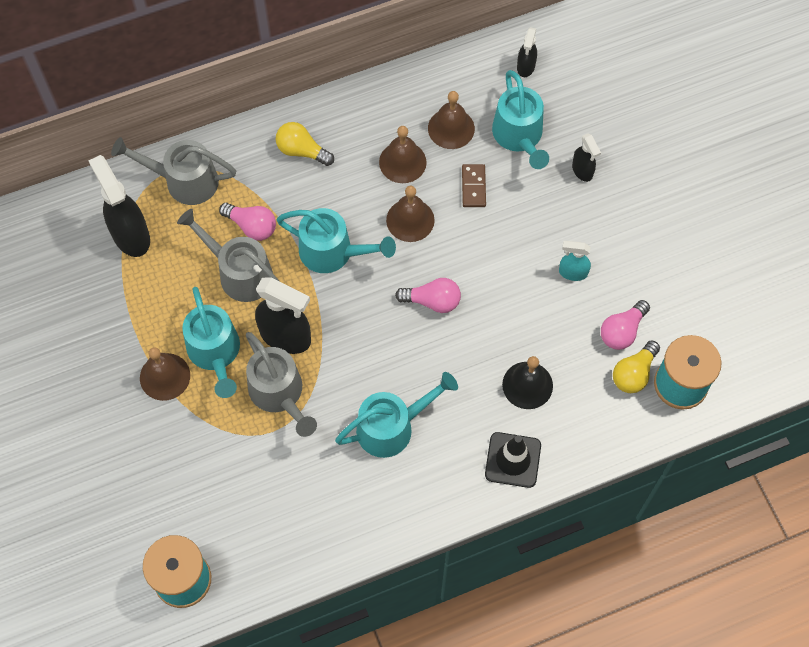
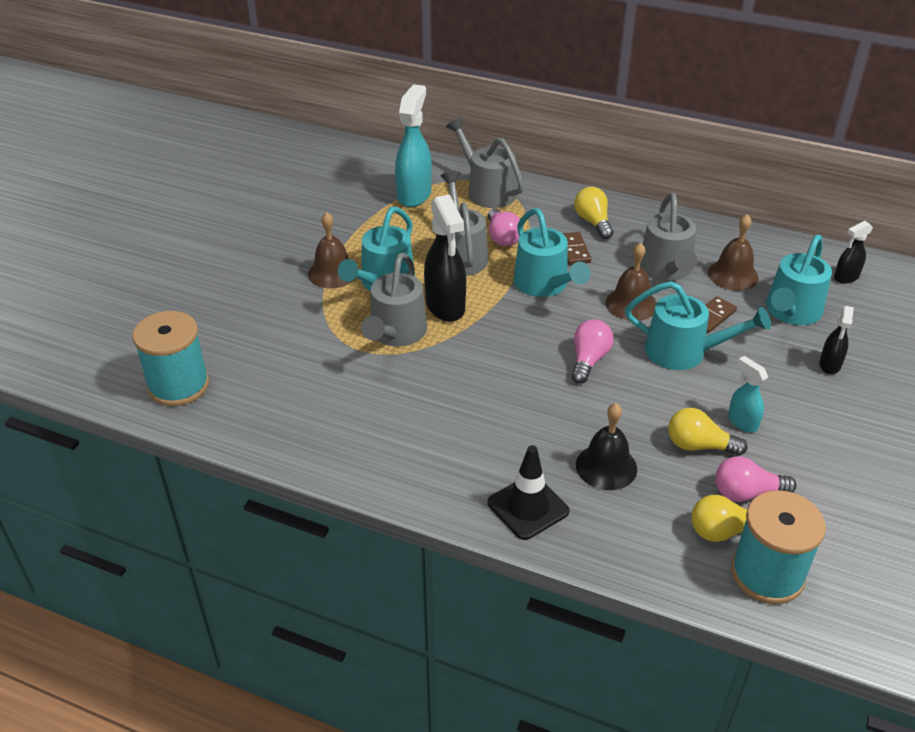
camera: 45 degrees right, 25 degrees down
black spray bottle [88,155,150,257] -> turquoise spray bottle [395,84,432,207]
turquoise watering can [335,372,458,458] -> turquoise watering can moved to [625,281,771,370]
brown bell [379,126,427,183] -> grey watering can [640,193,697,281]
pink light bulb [395,278,461,313] -> pink light bulb turned 120 degrees counterclockwise [572,320,614,384]
none -> brown domino [562,232,591,265]
none -> yellow light bulb [668,408,747,456]

